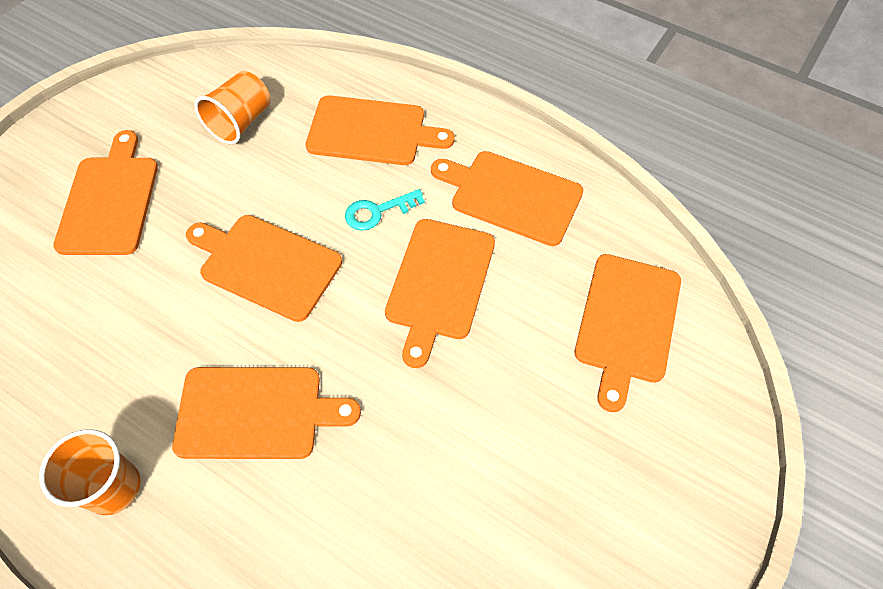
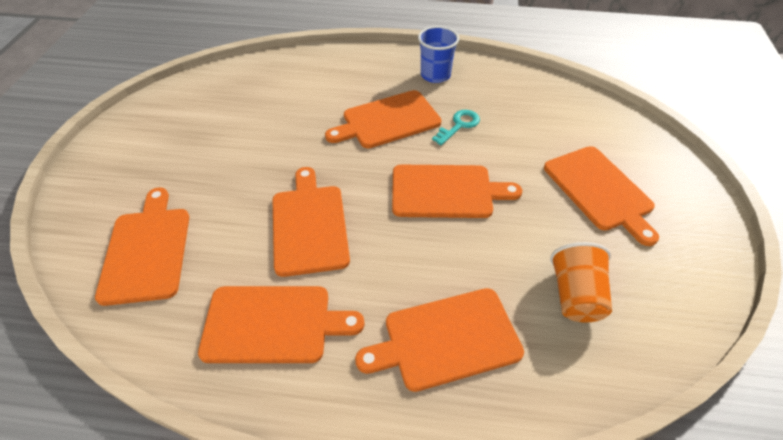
camera: 155 degrees right, 10 degrees down
orange cup [39,429,140,515] -> blue cup [418,26,459,83]
turquoise key [345,189,425,231] -> turquoise key moved to [432,110,480,145]

